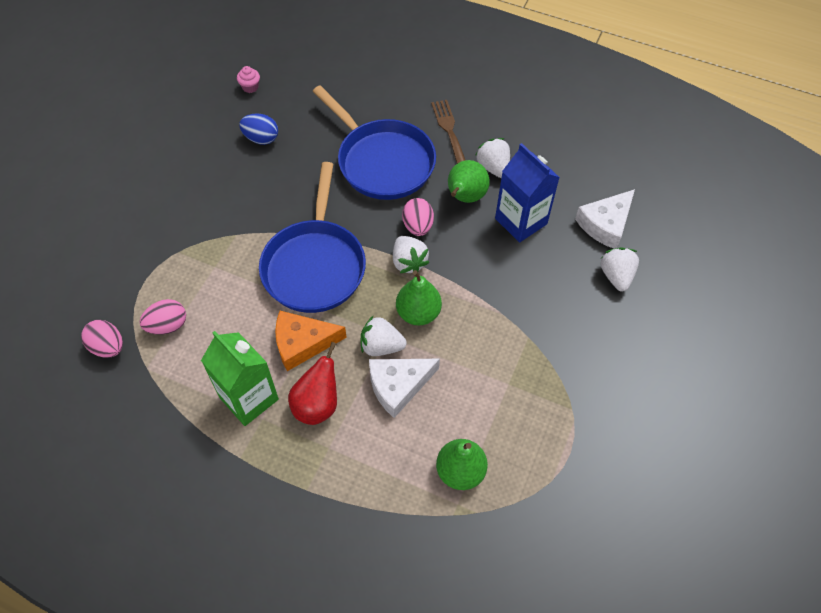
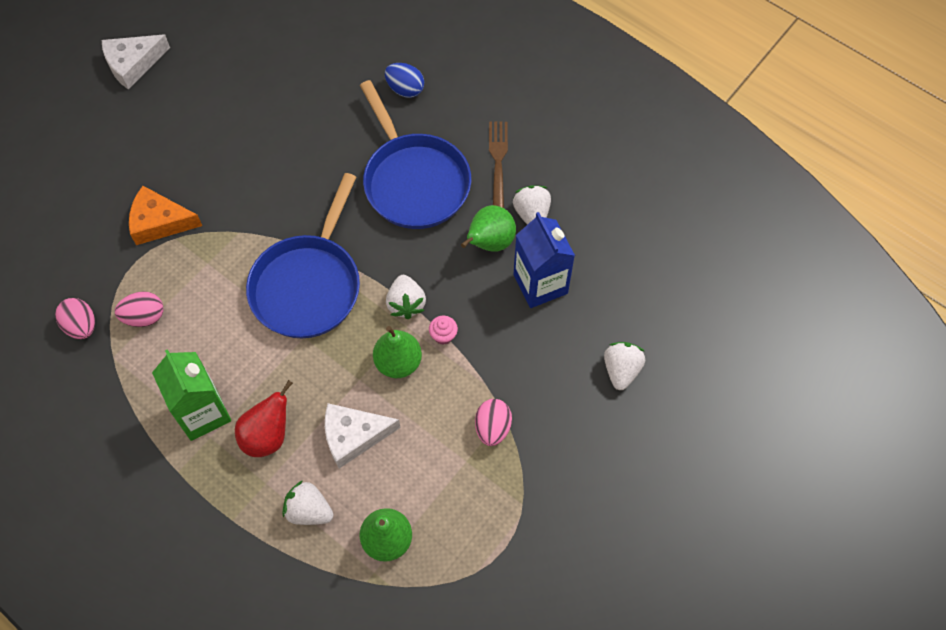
camera: 15 degrees right, 5 degrees up
pink cupcake [237,66,260,93] -> pink cupcake moved to [429,316,458,345]
blue egg [239,113,278,145] -> blue egg moved to [385,63,424,98]
orange cheese [275,311,347,371] -> orange cheese moved to [129,186,202,245]
white strawberry [361,316,407,356] -> white strawberry moved to [283,480,333,525]
pink egg [402,198,434,236] -> pink egg moved to [475,399,512,446]
white cheese [575,189,635,249] -> white cheese moved to [102,34,170,90]

